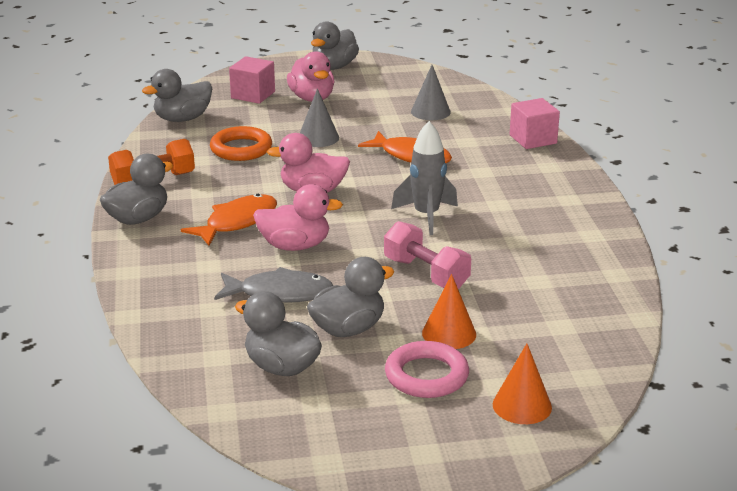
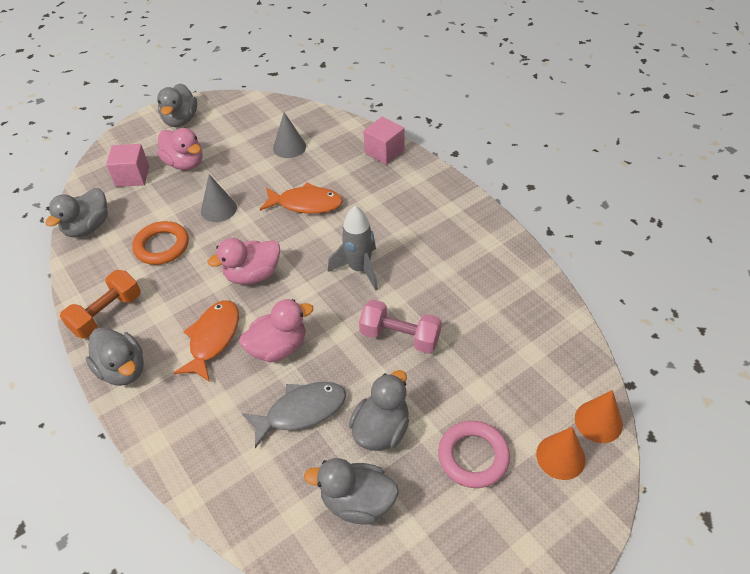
camera: 25 degrees left, 20 degrees up
grey duck [100,154,174,225] -> grey duck turned 120 degrees clockwise [86,327,144,386]
orange cone [422,274,476,349] -> orange cone moved to [575,390,623,443]

